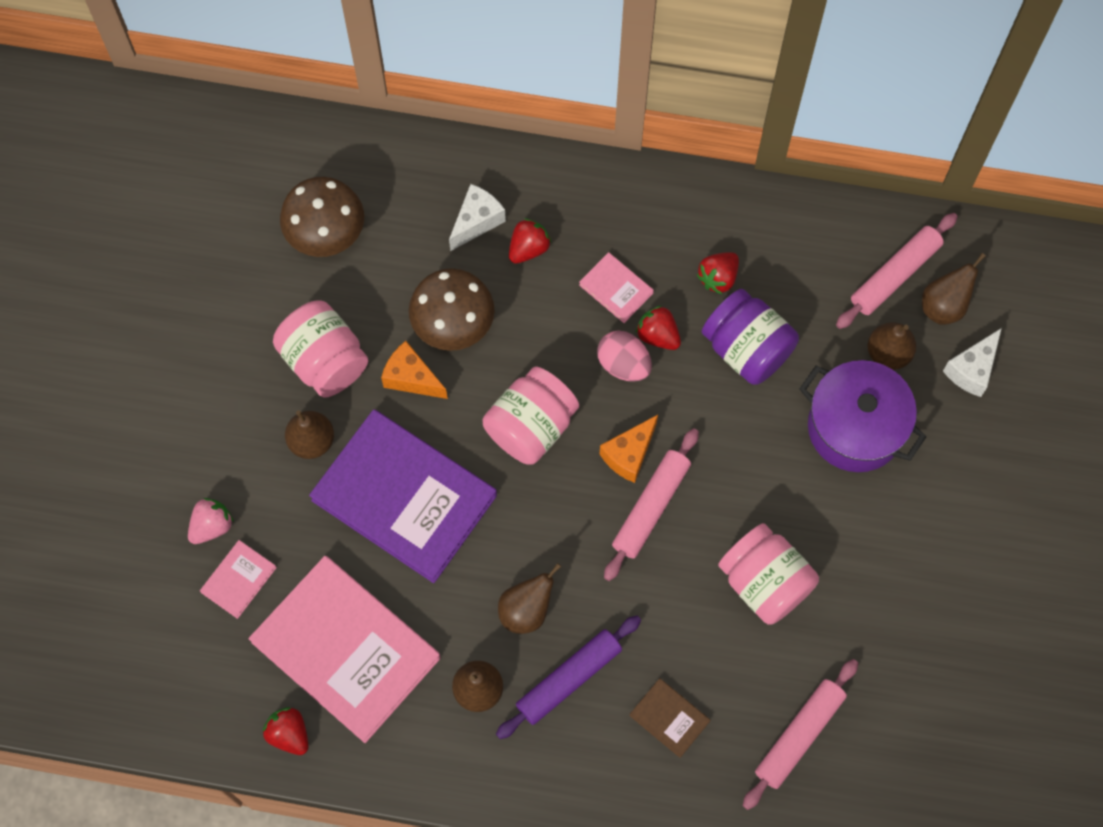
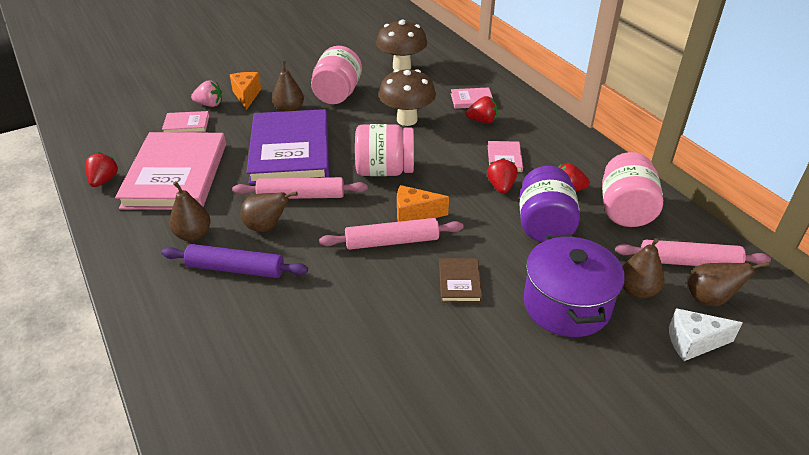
camera: 50 degrees right, 30 degrees down
orange cheese [381,341,448,399] -> orange cheese moved to [230,72,261,110]
white cheese [449,184,506,251] -> pink book [451,88,493,109]
pink egg [597,331,652,382] -> none
brown book [629,678,710,758] -> brown book moved to [439,258,482,303]
pink jar [718,523,819,625] -> pink jar moved to [602,152,663,227]
pink rolling pin [743,659,858,810] -> pink rolling pin moved to [232,177,368,199]

